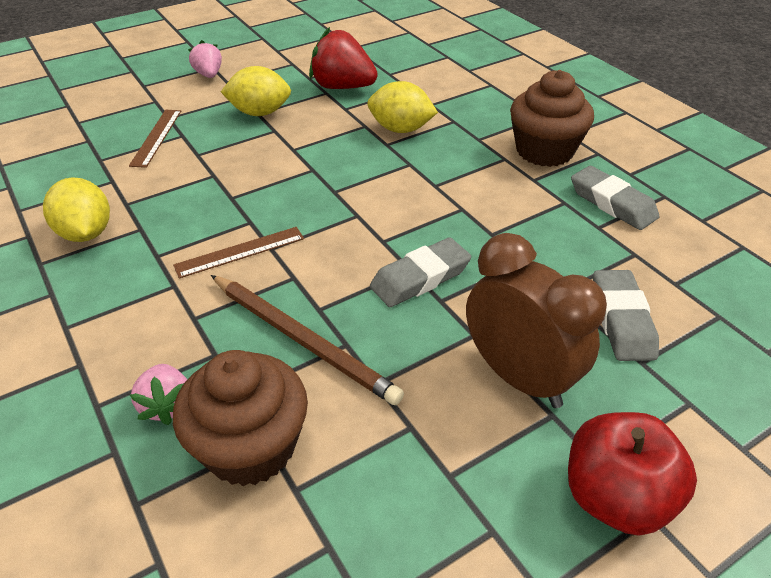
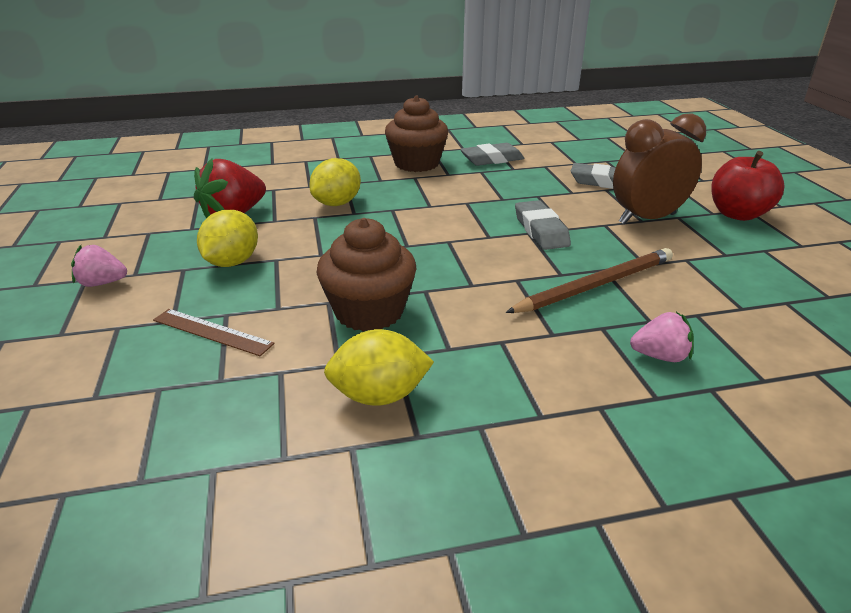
camera: 70 degrees left, 10 degrees down
brown ruler [173,227,304,279] -> none
brown cupcake [173,350,308,486] -> brown cupcake moved to [316,218,417,332]

